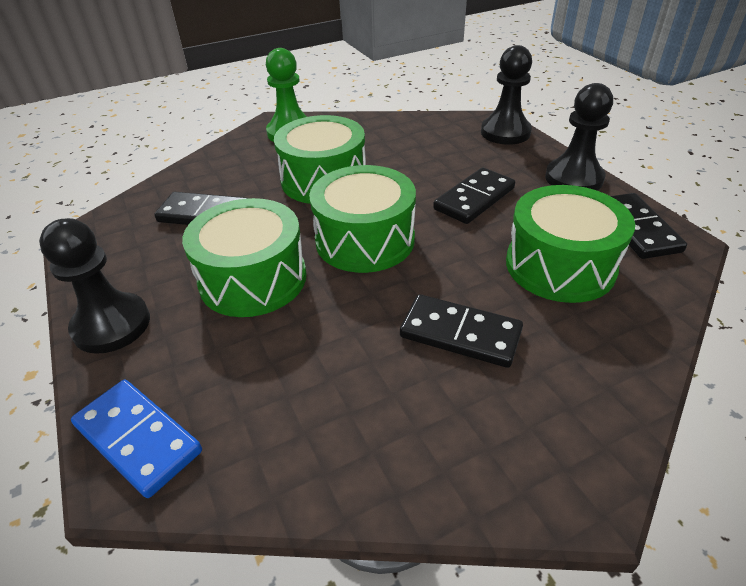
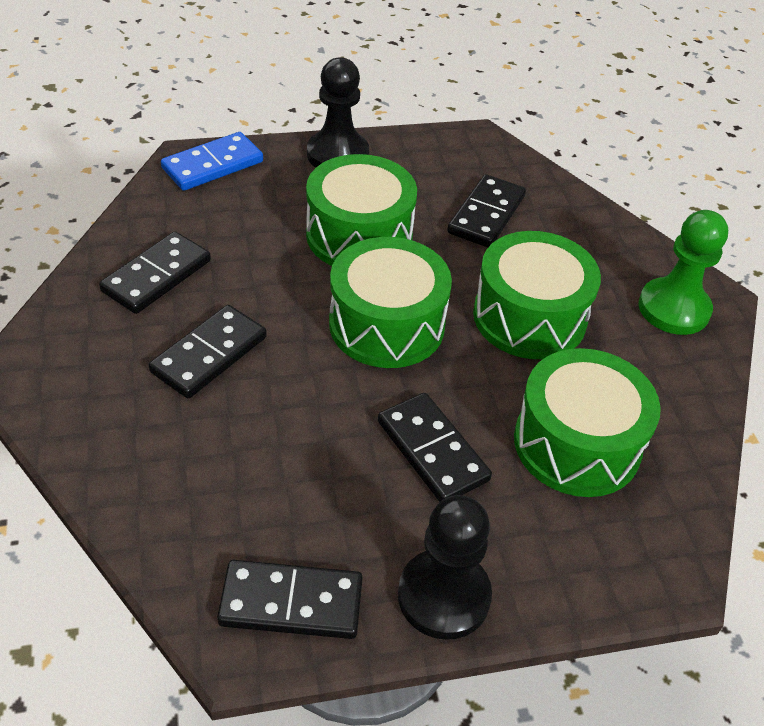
camera: 100 degrees right, 5 degrees up
black pawn [481,45,532,145] -> none
green drum [506,185,635,303] -> green drum moved to [514,348,661,497]
none -> black domino [99,231,211,314]

